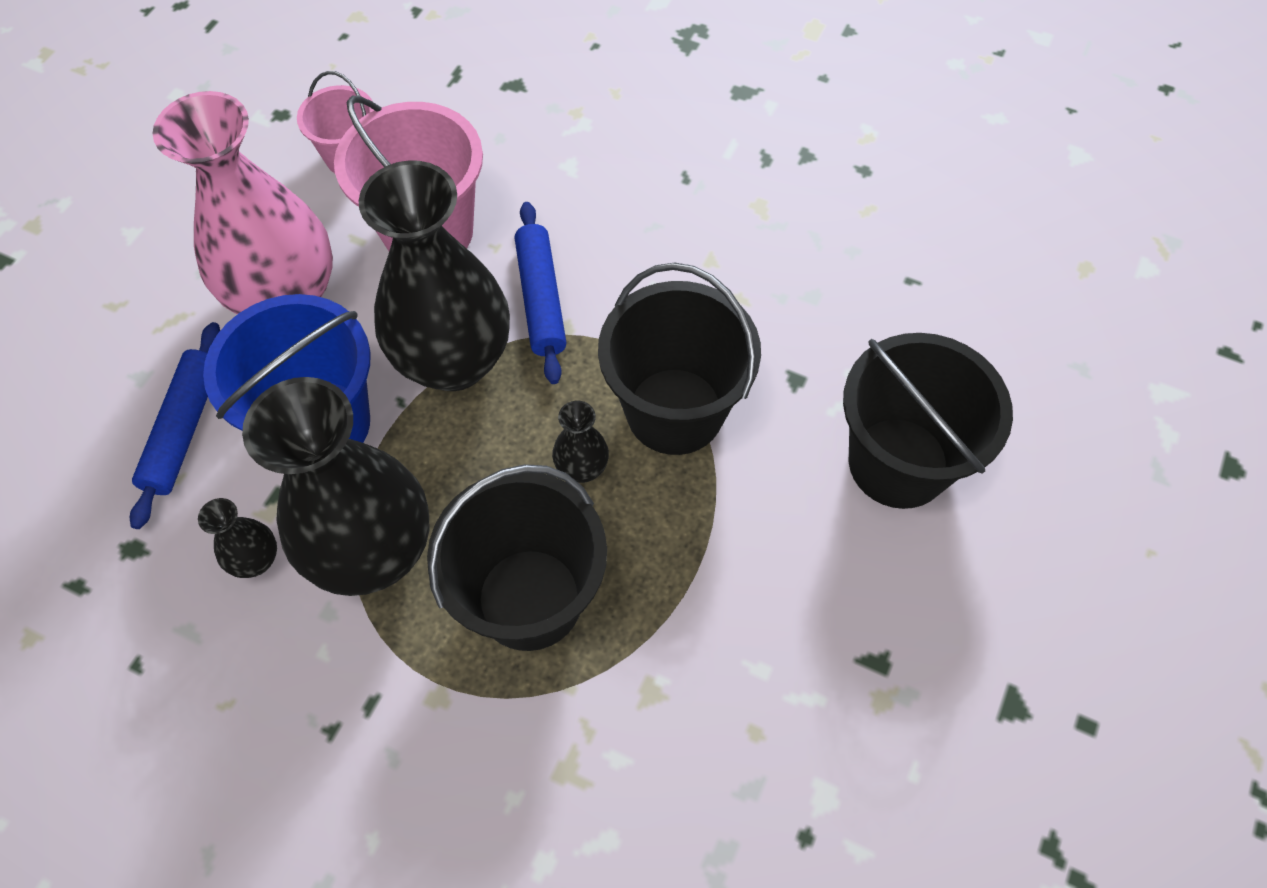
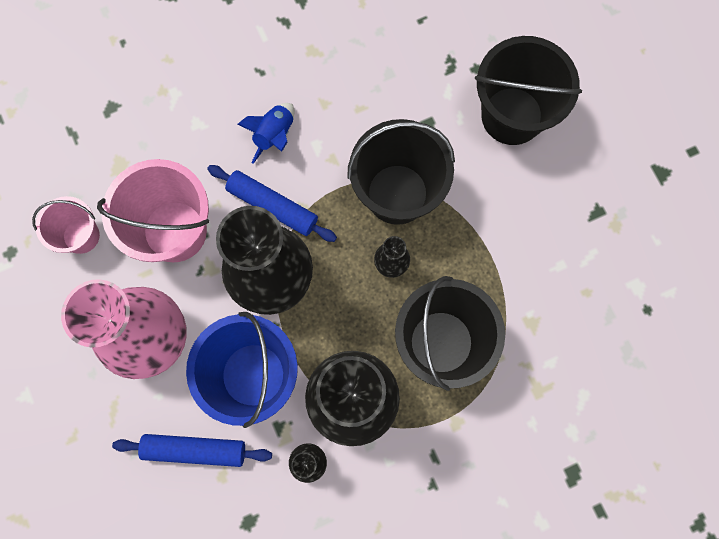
camera: 50 degrees left, 15 degrees up
blue rolling pin [130,322,220,529] -> blue rolling pin turned 45 degrees counterclockwise [112,434,272,467]
none -> blue rocket [238,103,295,164]

